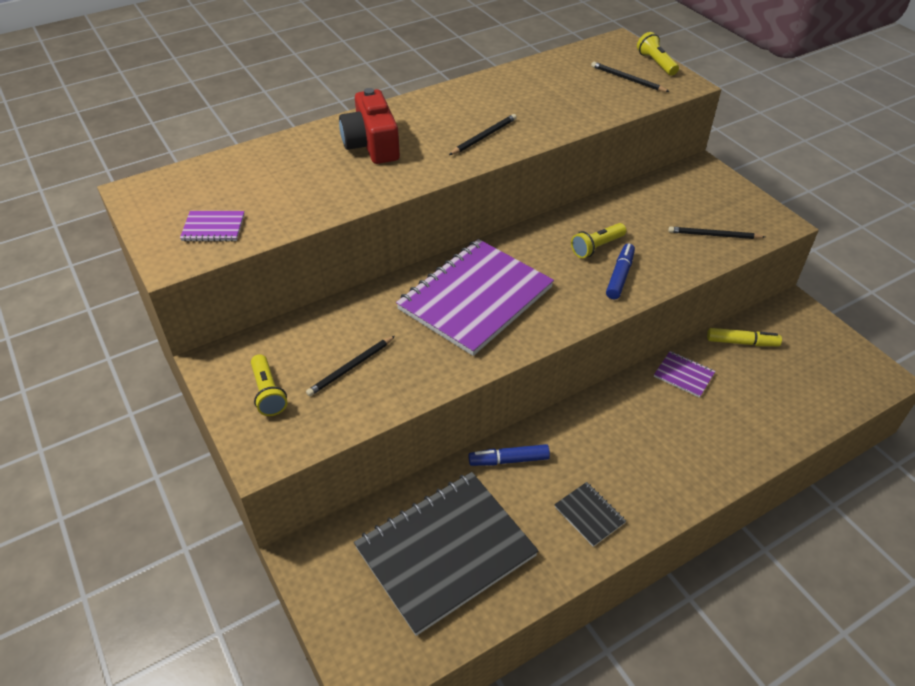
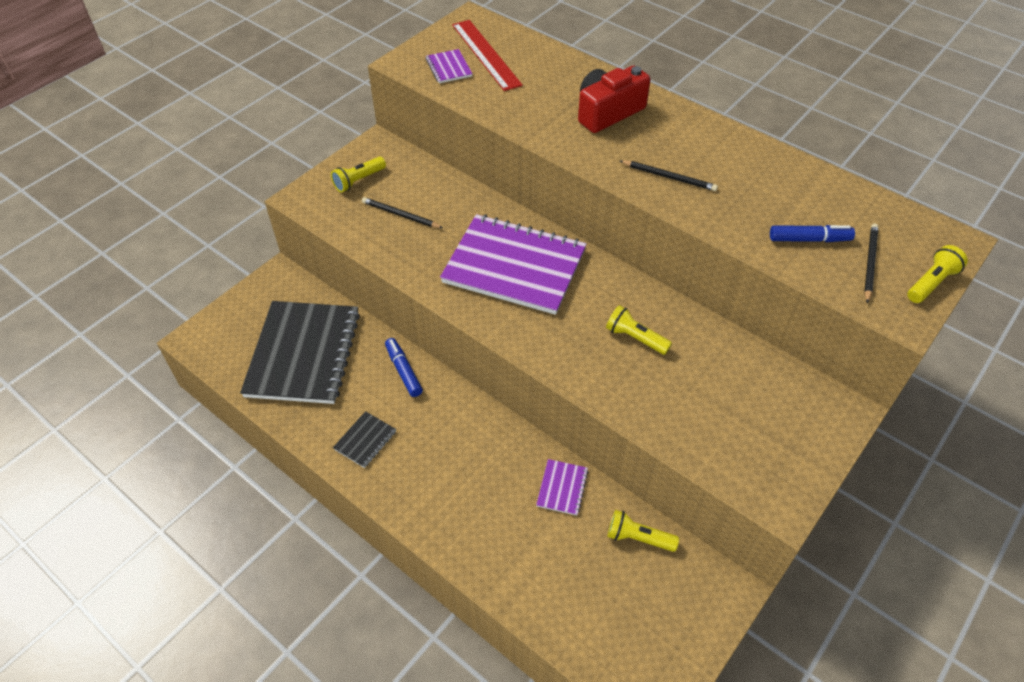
camera: 70 degrees right, 5 degrees up
black notebook [354,472,538,636] -> black notebook turned 60 degrees clockwise [240,301,360,404]
blue marker [606,244,635,300] -> blue marker moved to [770,225,855,242]
black pencil [668,226,765,239] -> none
yellow marker [707,328,782,346] -> yellow flashlight [607,510,679,552]
none -> red ruler [452,20,523,91]

